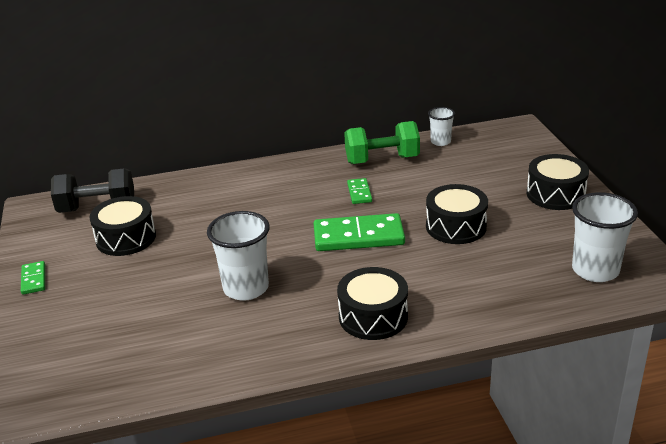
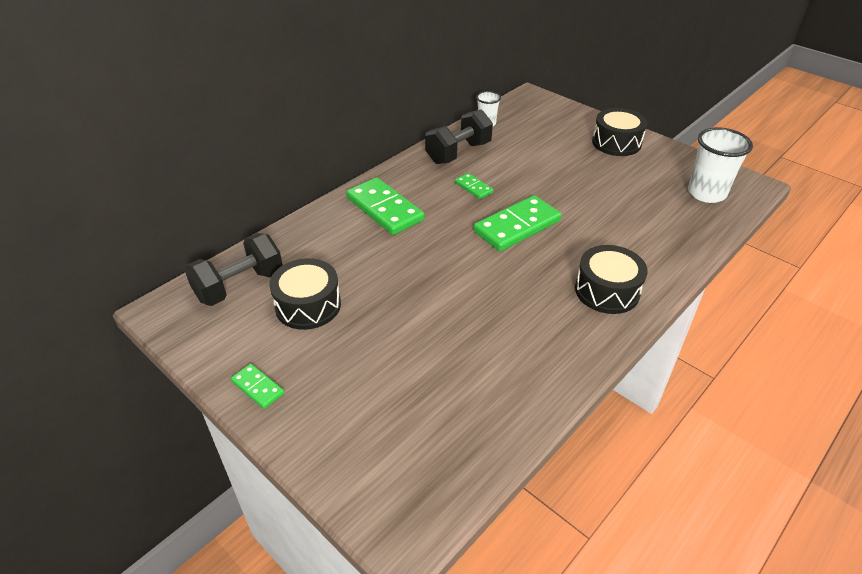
camera: 35 degrees left, 10 degrees up
white cup [207,211,270,301] -> none
green dumbbell [344,121,420,164] -> black dumbbell [425,109,493,164]
black drum [426,184,488,244] -> none
none -> green domino [346,178,424,235]

